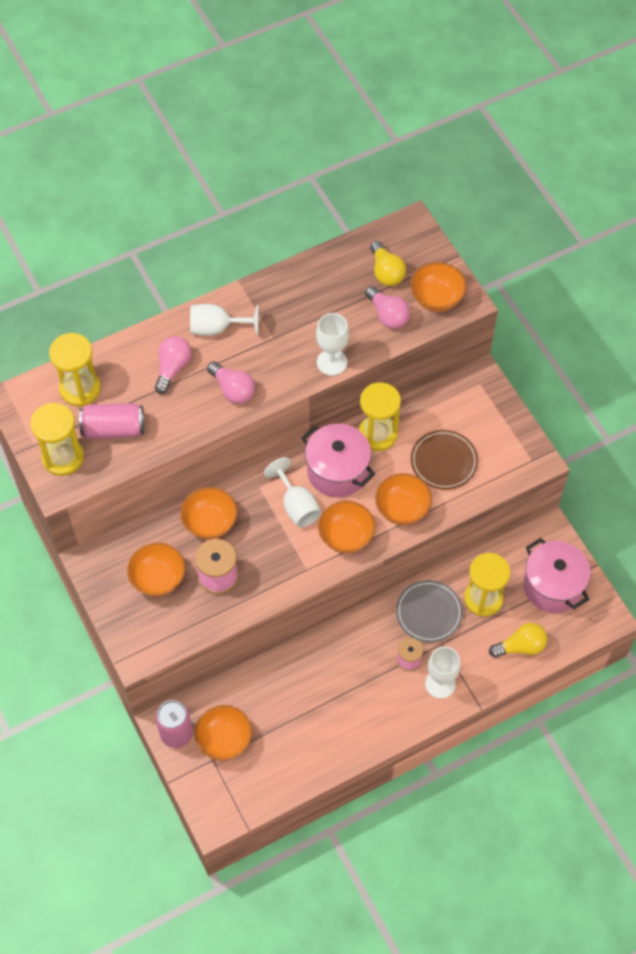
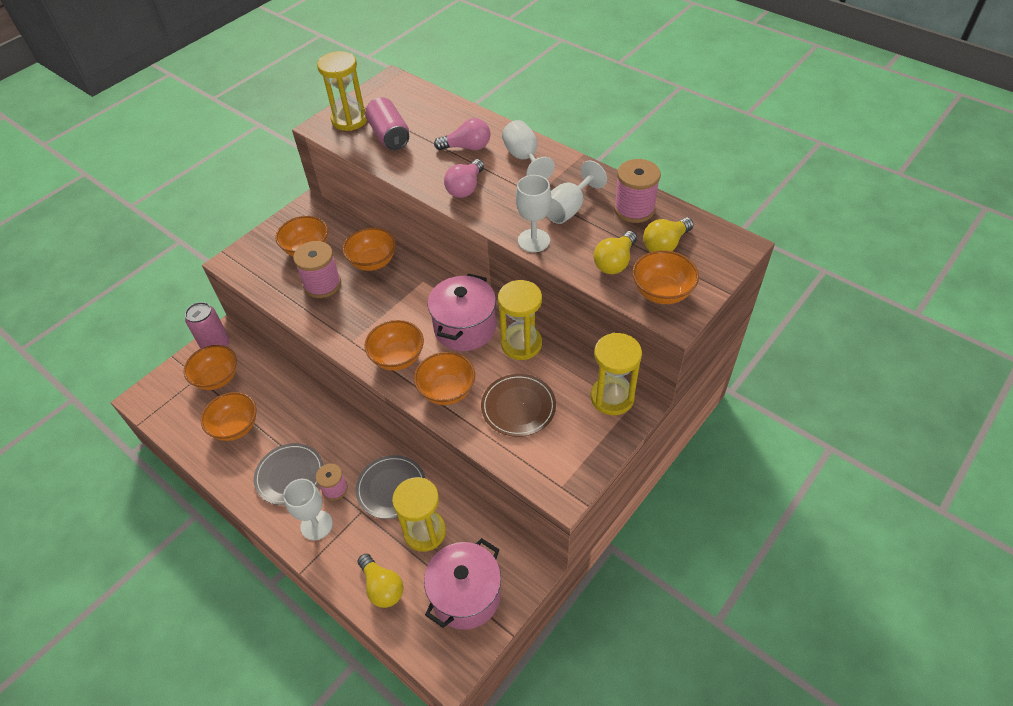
camera: 70 degrees right, 10 degrees down
yellow hourglass [49,333,101,406] -> yellow hourglass moved to [590,333,642,415]
white goblet [264,457,322,528] -> white goblet moved to [546,160,607,224]
pink light bulb [365,286,410,329] -> yellow light bulb [593,231,637,274]
none -> orange bowl [201,392,256,441]
none -> grey plate [254,443,323,505]
none -> pink spool [614,159,661,223]

